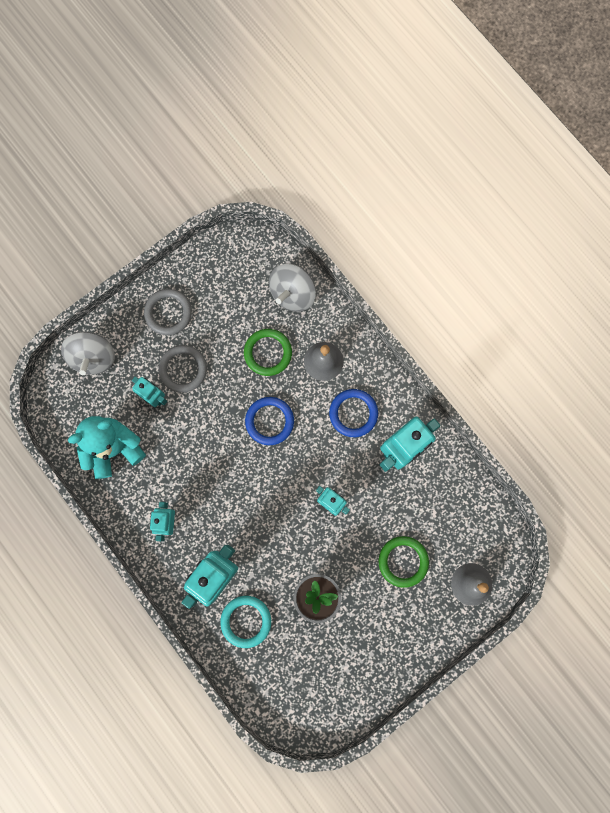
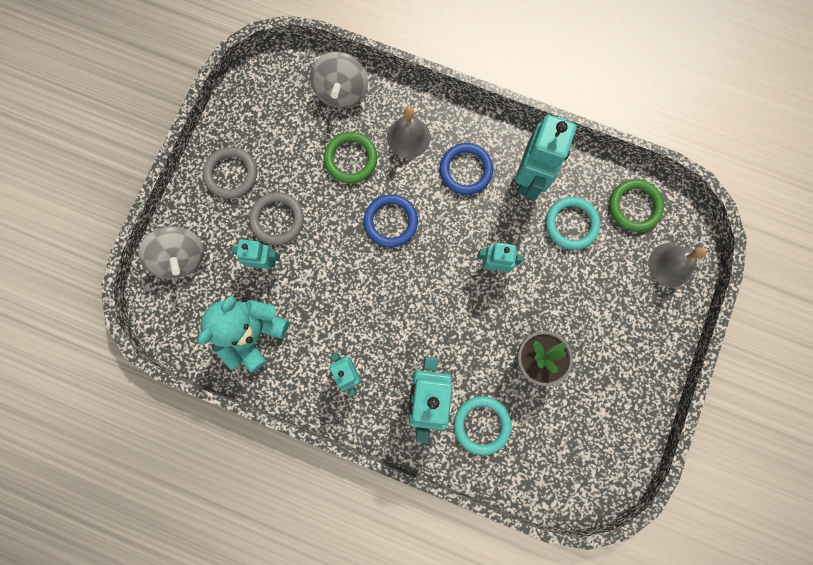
camera: 30 degrees left, 0 degrees up
green ring [379,536,429,588] -> green ring moved to [609,179,664,232]
none -> turquoise ring [546,197,600,250]

